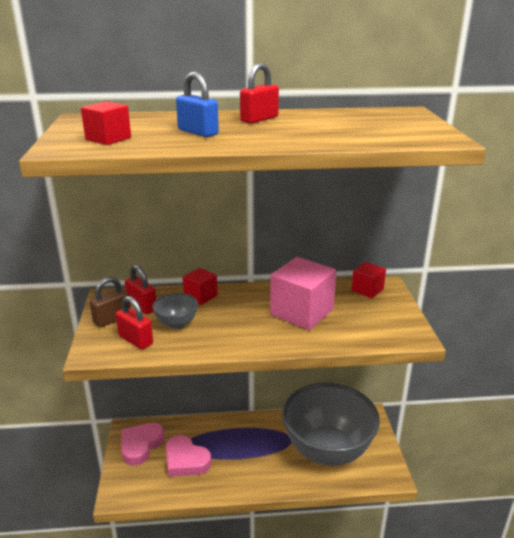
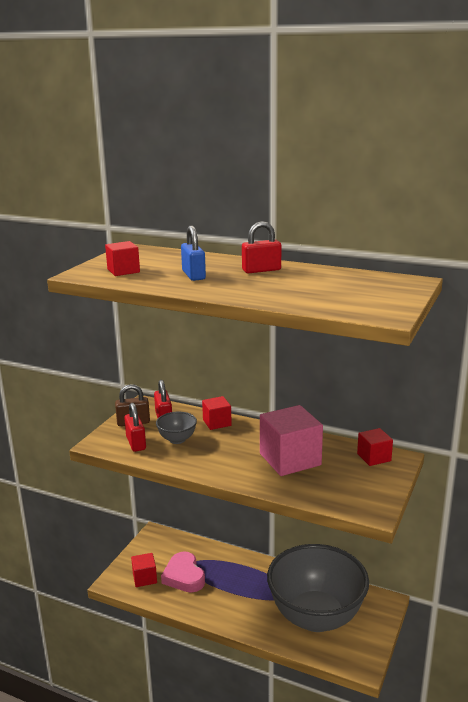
camera: 30 degrees right, 5 degrees down
pink heart [121,423,165,466] -> none
none -> red cube [131,553,157,587]

